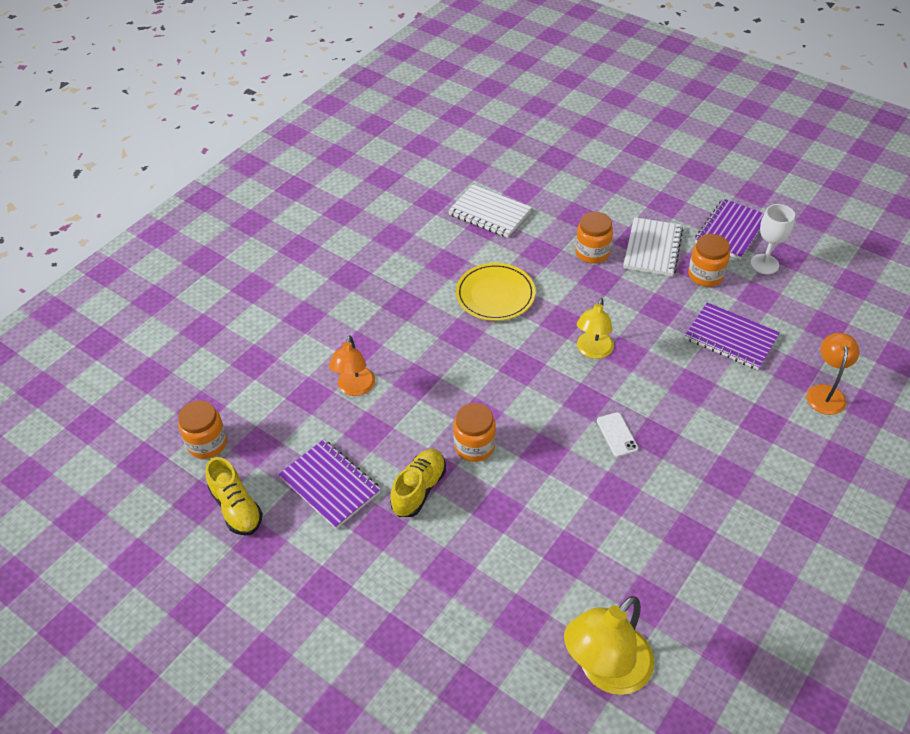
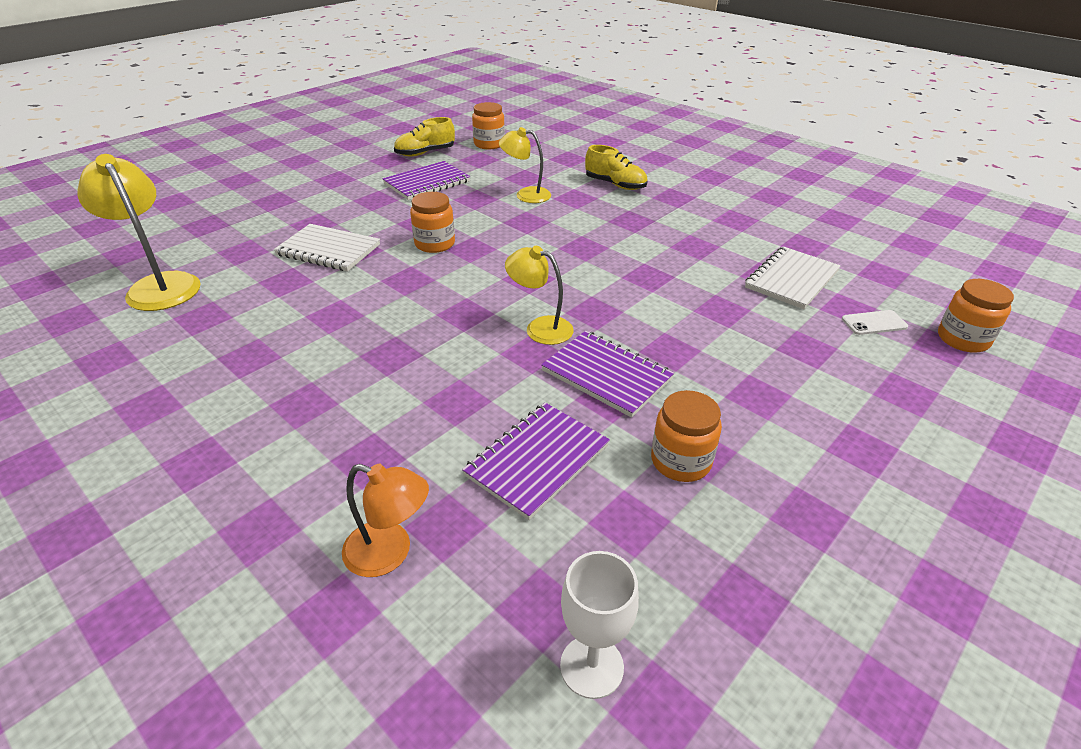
camera: 95 degrees right, 10 degrees down
orange lamp [329,335,375,396] -> yellow lamp [499,127,551,203]
yellow shoe [390,449,446,517] -> yellow shoe moved to [585,145,648,190]
yellow plate [456,263,536,321] -> none
orange jar [575,212,613,264] -> orange jar moved to [938,279,1014,353]
white phone [597,412,638,457] -> white phone moved to [842,310,908,335]
white notebook [623,217,683,276] -> white notebook moved to [274,224,380,271]
purple notebook [695,199,764,260] -> purple notebook moved to [541,331,674,418]
white goblet [750,204,795,274] -> white goblet moved to [560,551,639,699]

